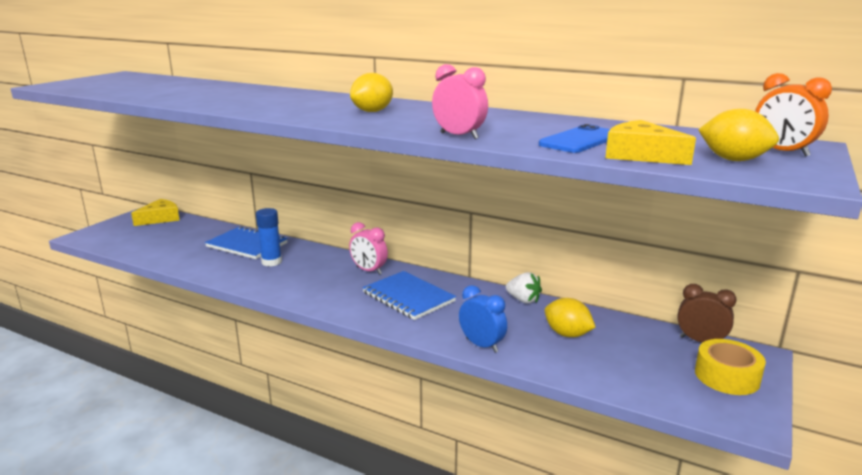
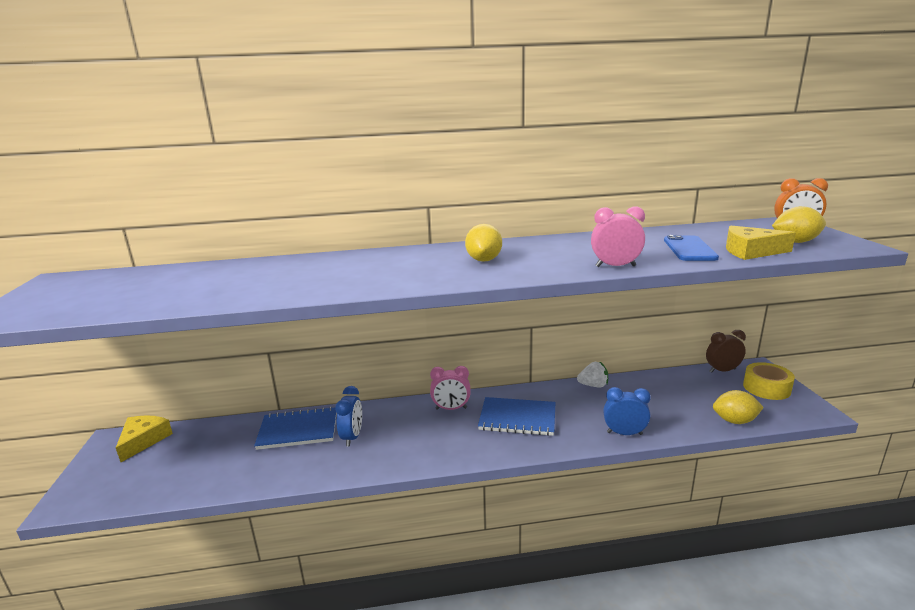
camera: 35 degrees left, 0 degrees up
blue glue stick [256,208,282,267] -> blue clock [335,386,362,447]
yellow lemon [545,298,596,337] -> yellow lemon moved to [713,390,764,424]

